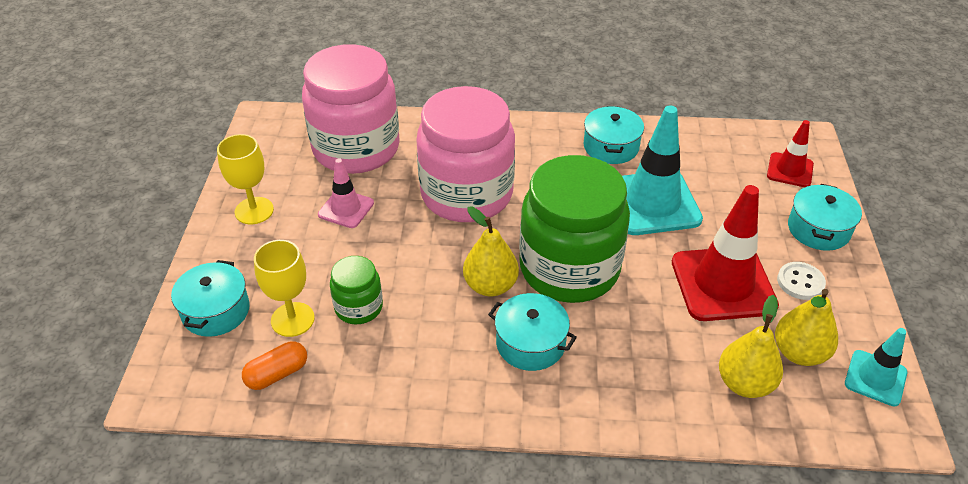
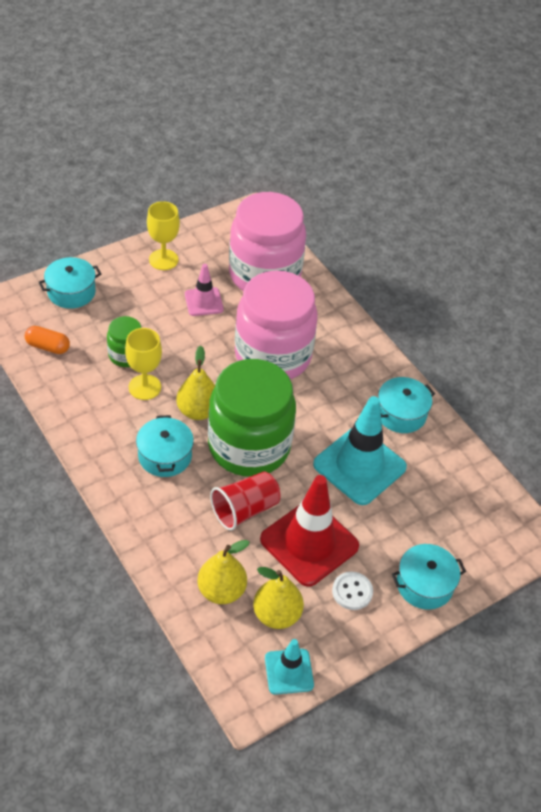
camera: 50 degrees right, 5 degrees up
yellow goblet [254,240,315,337] -> yellow goblet moved to [125,328,162,400]
red traffic cone [767,120,814,187] -> none
none -> red cup [210,471,281,531]

